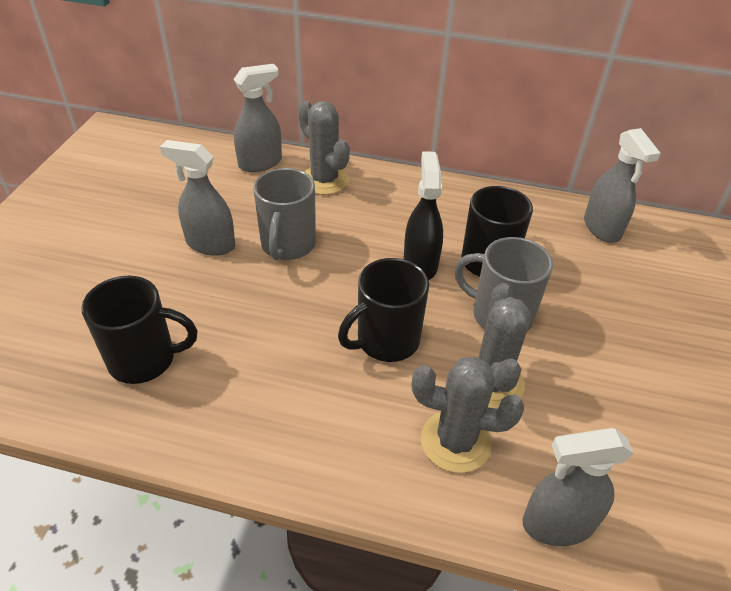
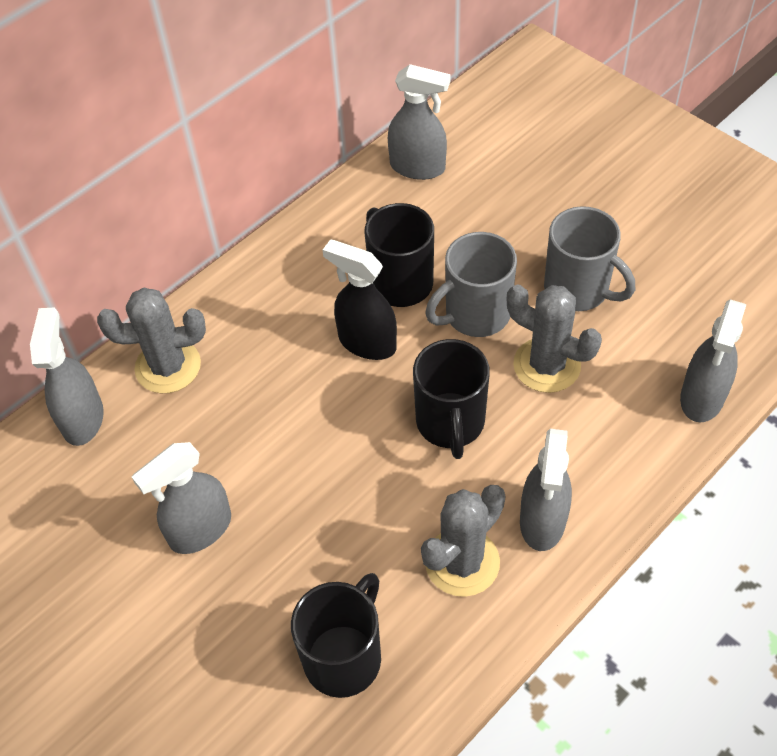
camera: 55 degrees left, 10 degrees up
grey mug [253,168,316,260] -> grey mug moved to [544,206,635,311]
grey cactus [412,356,524,473] -> grey cactus moved to [421,485,506,597]
none -> grey spray bottle [520,429,572,551]

